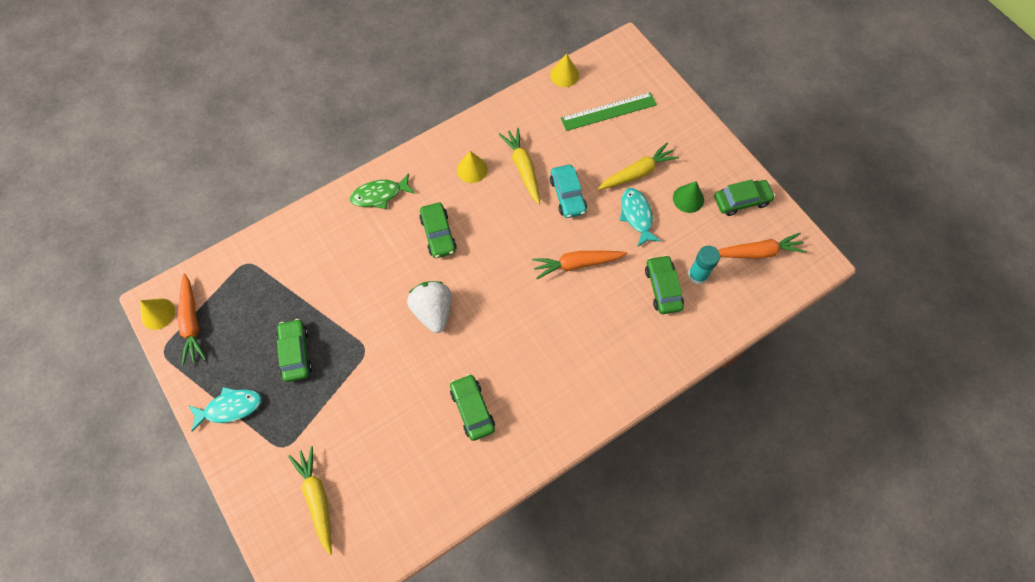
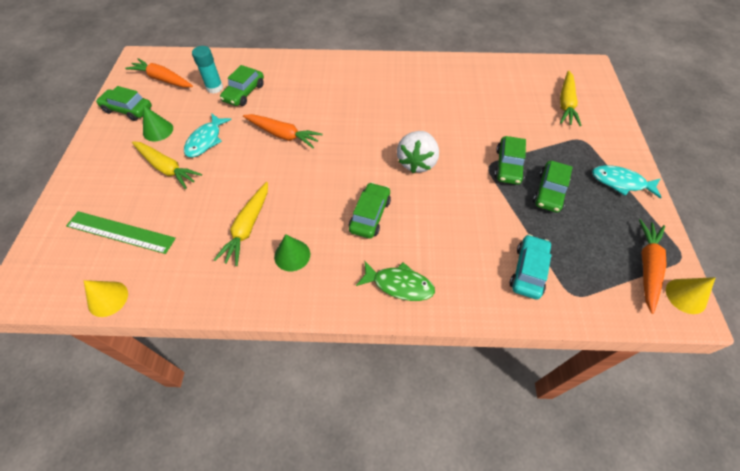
camera: 145 degrees left, 10 degrees down
green car [450,374,495,441] -> green car moved to [494,136,526,185]
yellow cone [457,151,488,183] -> green cone [274,234,310,271]
turquoise car [550,165,587,218] -> turquoise car moved to [510,234,552,300]
yellow carrot [598,142,679,190] -> yellow carrot turned 150 degrees counterclockwise [132,141,202,189]

